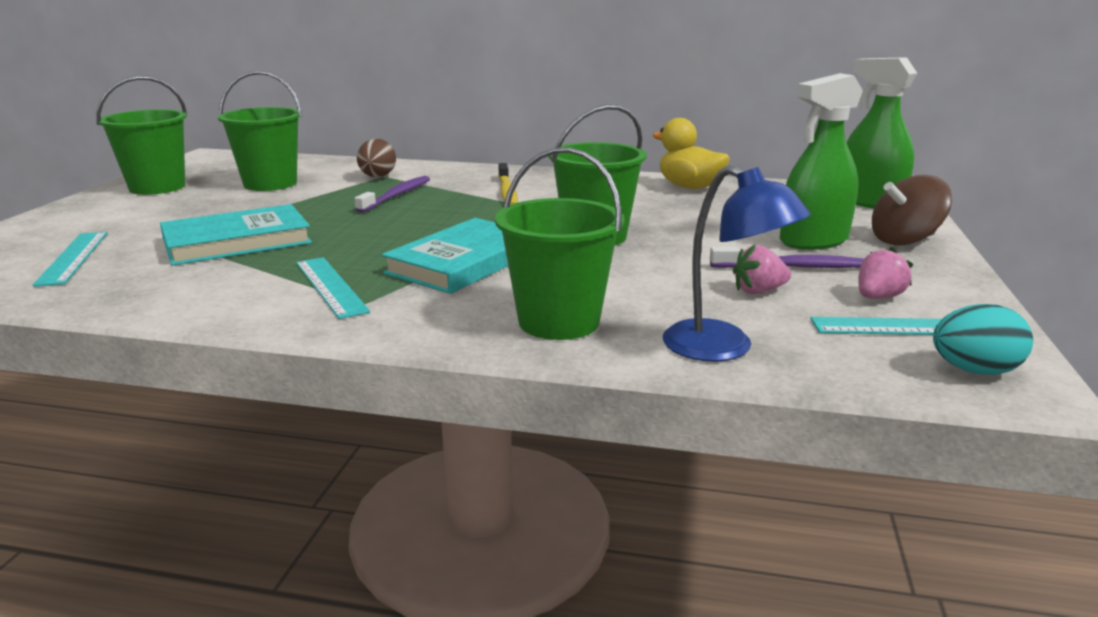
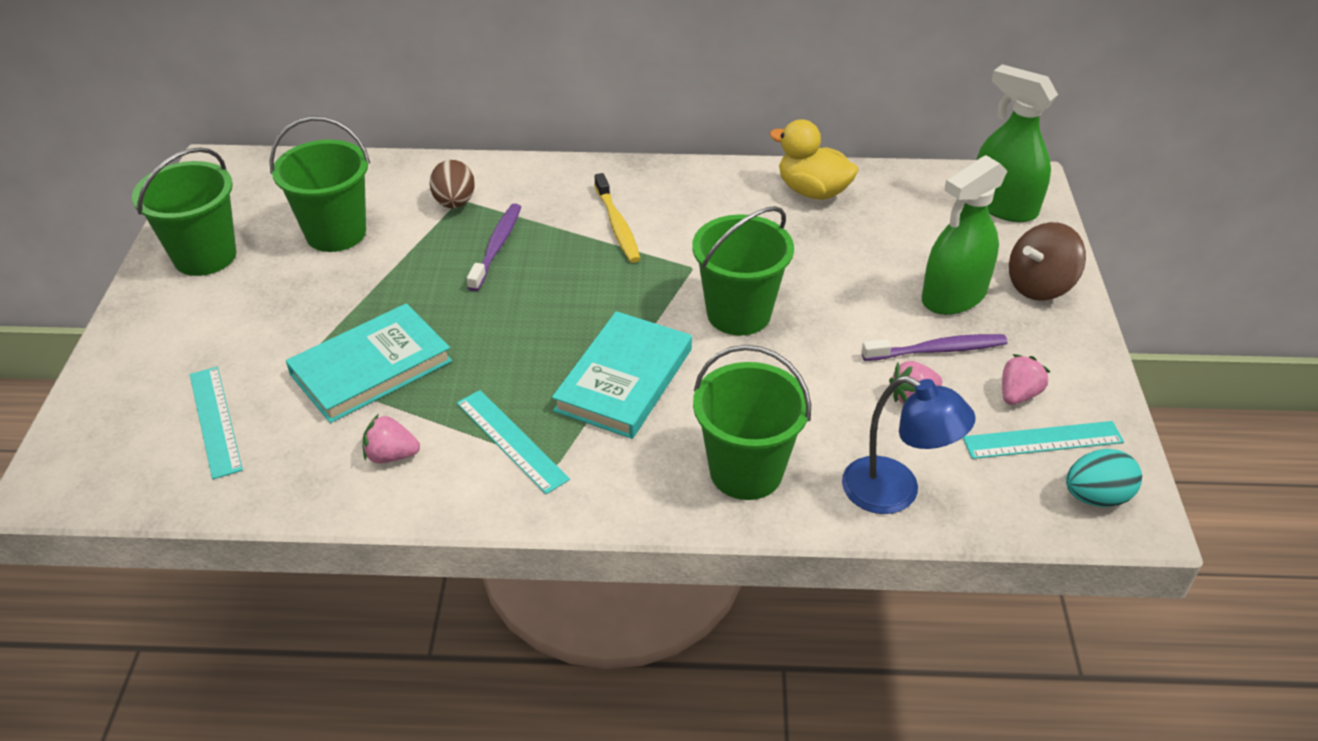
camera: 10 degrees left, 20 degrees up
none -> pink strawberry [363,414,420,463]

